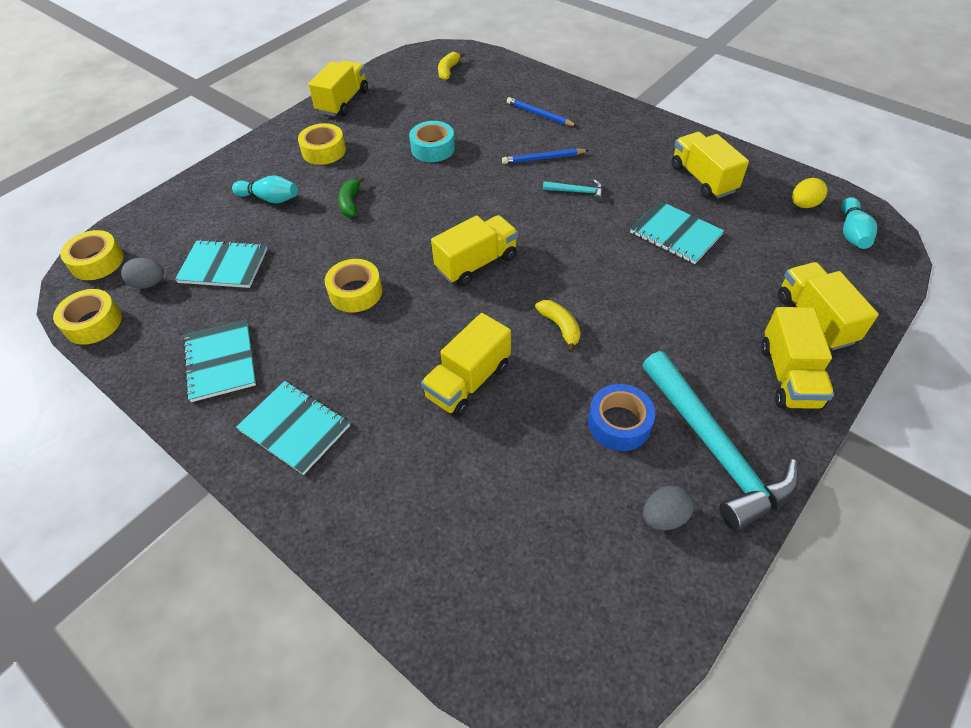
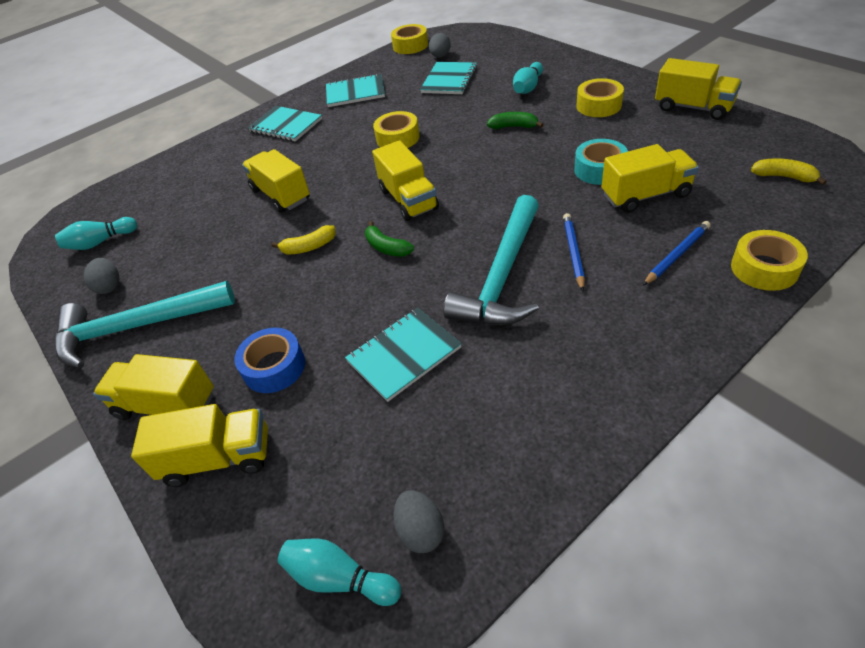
camera: 105 degrees right, 5 degrees down
yellow tape [60,230,124,280] -> yellow tape moved to [731,230,808,291]
turquoise notebook [236,381,350,475] -> turquoise notebook turned 75 degrees clockwise [248,106,322,141]
turquoise hammer [543,179,603,202] -> turquoise hammer [443,195,539,325], size x2.39
blue tape [588,384,656,451] -> blue tape moved to [234,327,305,393]
yellow truck [672,132,749,198] -> yellow truck moved to [601,144,699,213]
yellow egg [792,178,827,208] -> grey egg [393,490,444,553]
none -> turquoise bowling pin [55,217,137,250]
none -> green banana [365,221,414,257]

